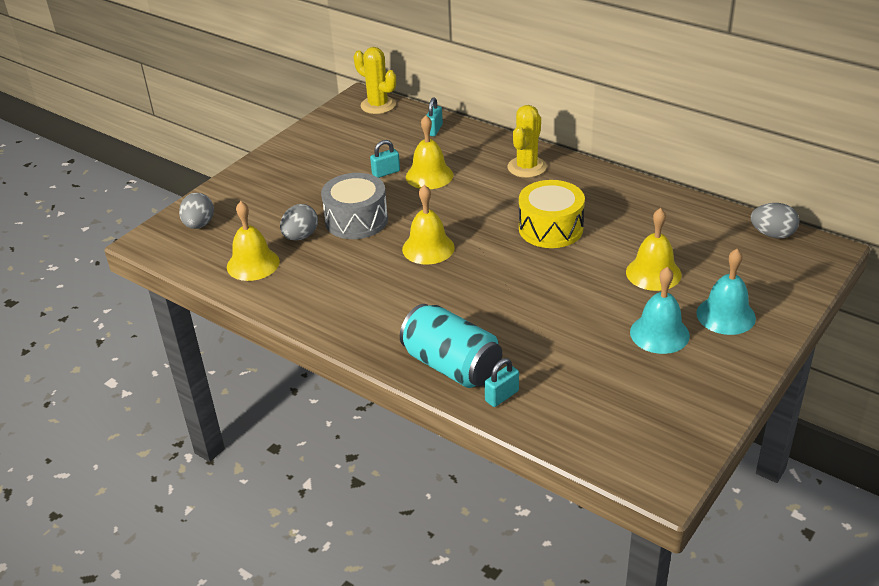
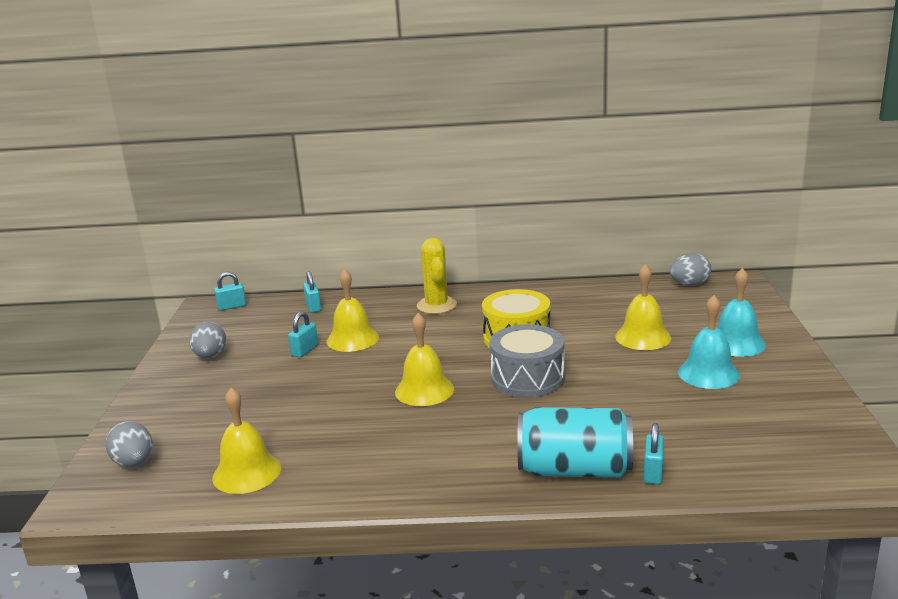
camera: 35 degrees left, 15 degrees down
grey egg [280,204,318,241] -> grey egg moved to [189,322,226,359]
grey drum [321,173,388,239] -> grey drum moved to [490,324,565,397]
yellow cactus [354,47,396,114] -> turquoise padlock [214,272,246,311]

